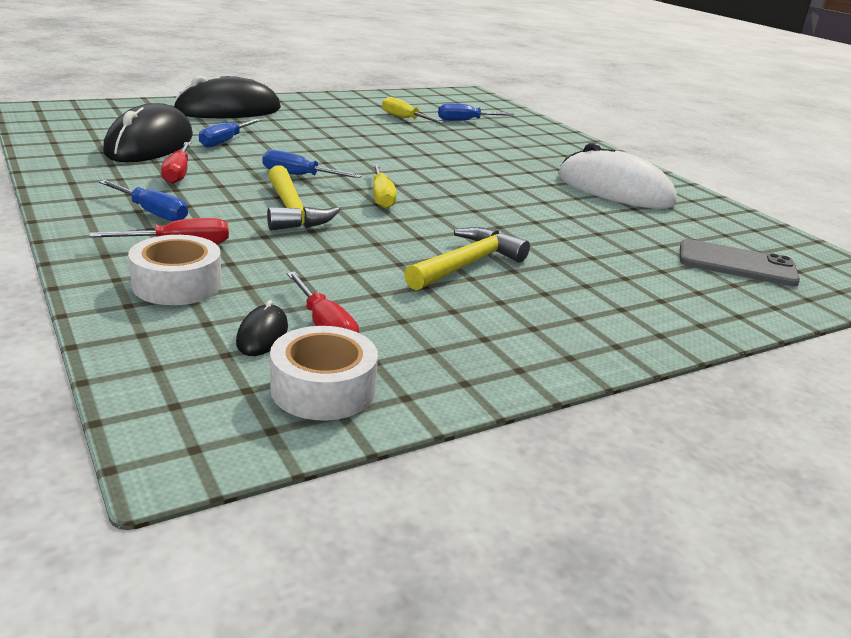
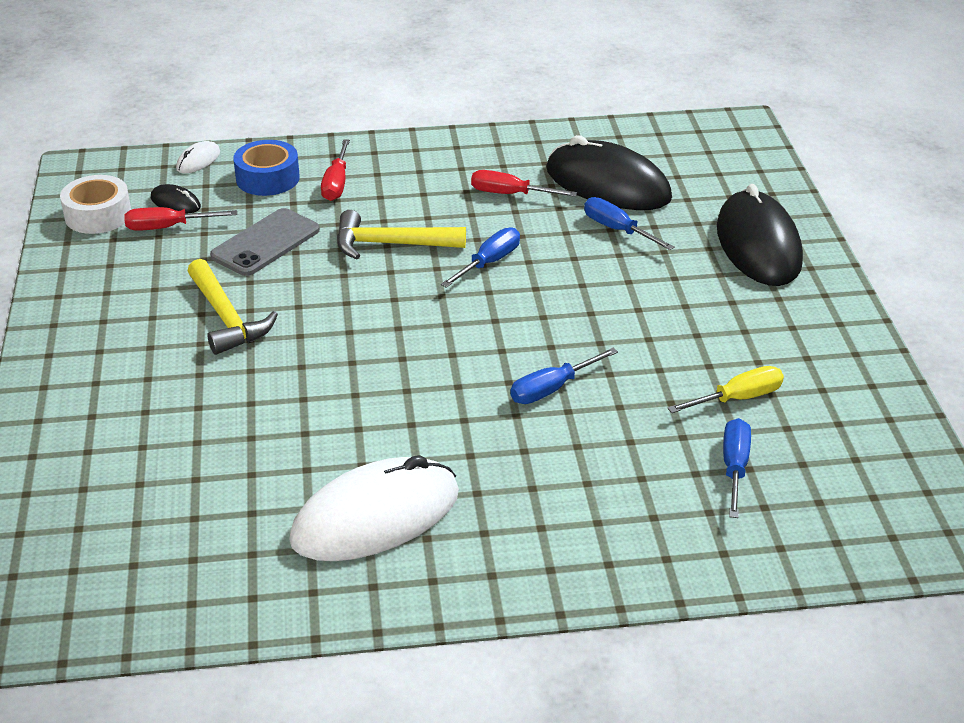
camera: 115 degrees right, 10 degrees up
blue screwdriver [99,180,188,221] -> blue screwdriver moved to [510,348,618,404]
white tape [128,235,222,305] -> blue tape [233,140,300,196]
yellow screwdriver [373,164,397,209] -> none
grey phone [680,239,800,286] -> grey phone moved to [210,208,320,276]
none -> white mouse [176,141,220,173]

